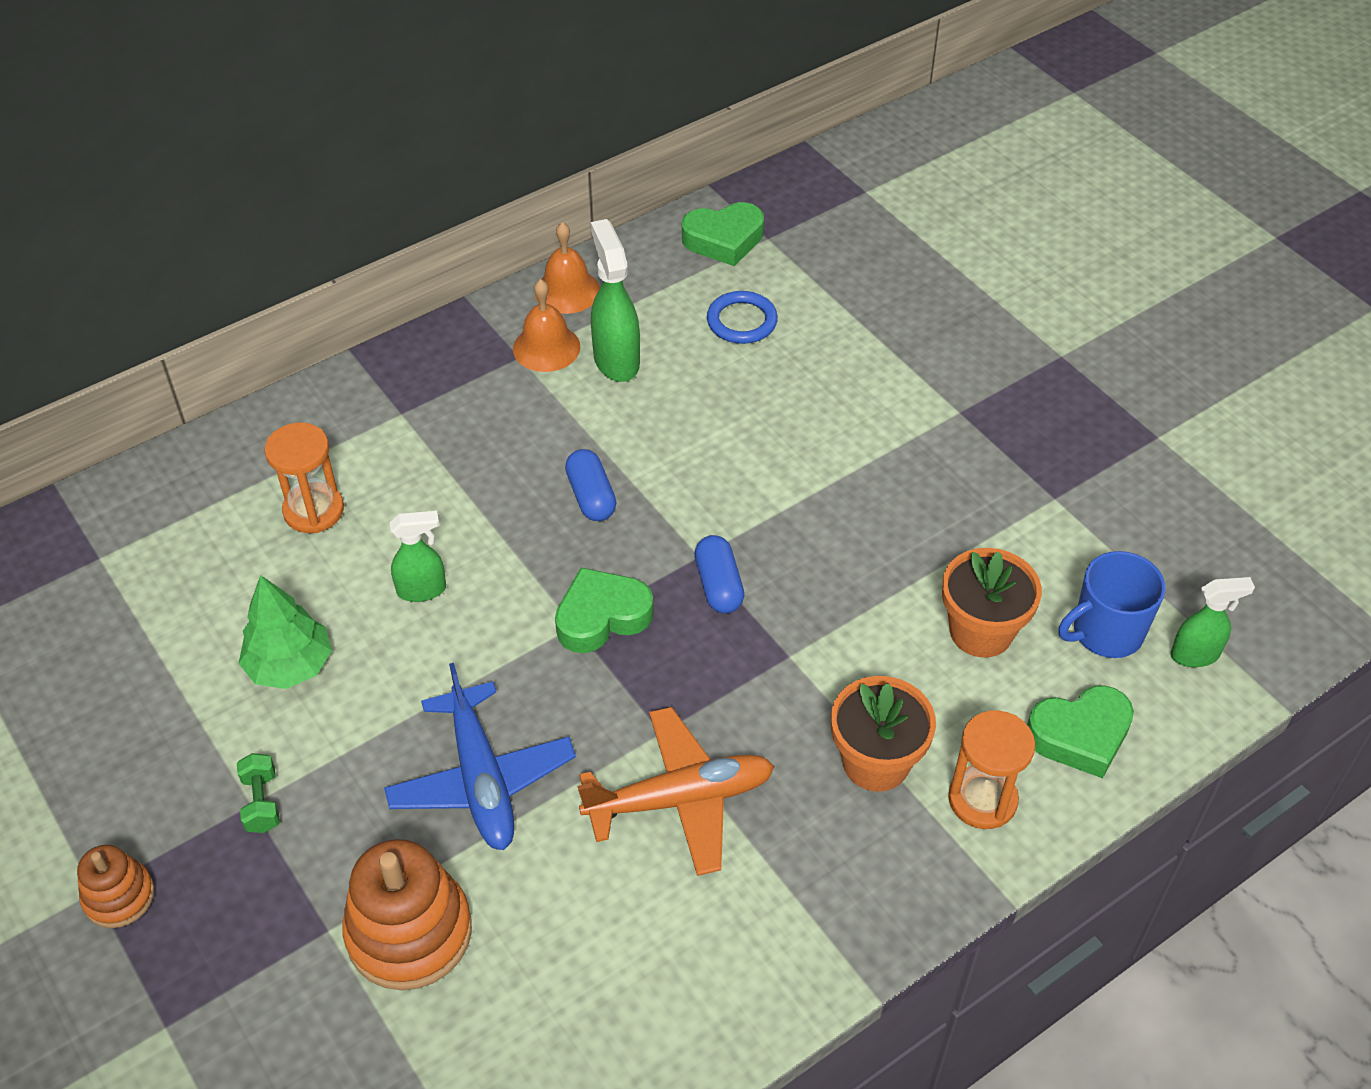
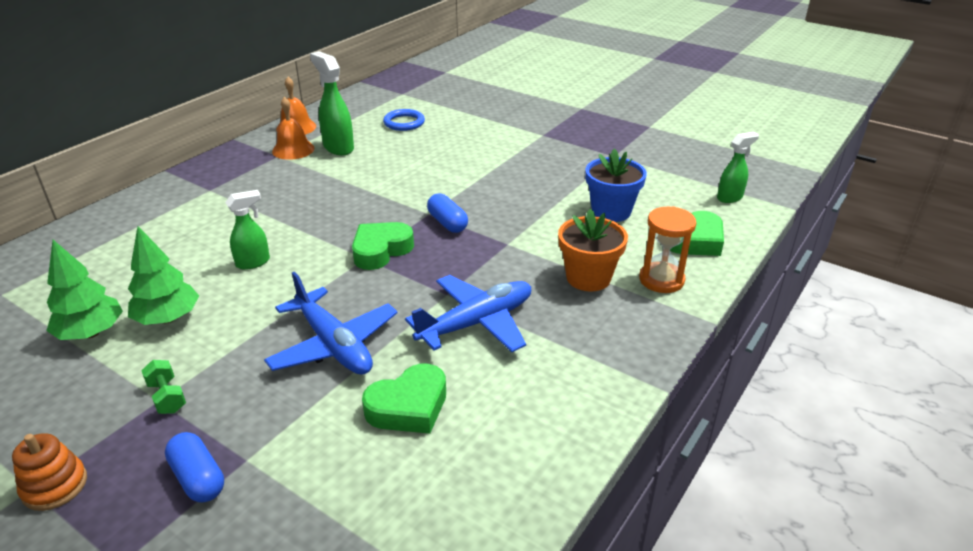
camera: 20 degrees left, 15 degrees down
orange hourglass [264,422,344,533] -> none
orange stacking toy [342,839,472,990] -> none
blue capsule [565,449,616,521] -> blue capsule moved to [165,432,224,502]
orange plane [577,707,774,876] -> blue plane [405,275,531,352]
green heart [682,202,764,266] -> green heart moved to [362,364,446,434]
orange flower pot [942,548,1042,658] -> blue flower pot [585,148,647,222]
blue mug [1059,551,1166,658] -> none
none -> green tree [46,240,123,340]

